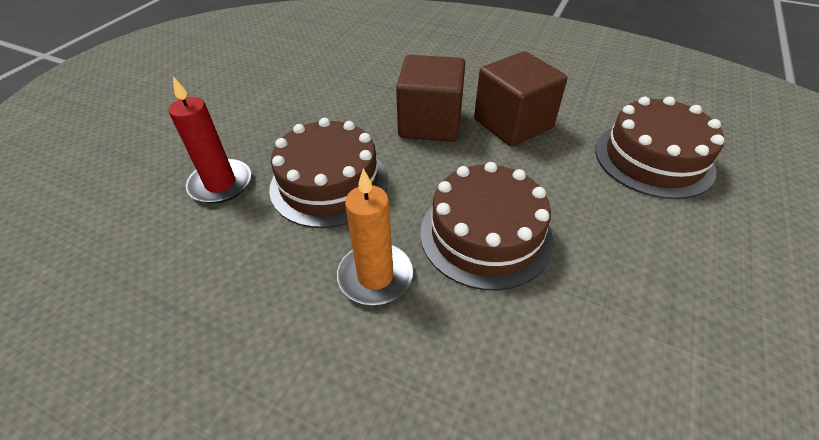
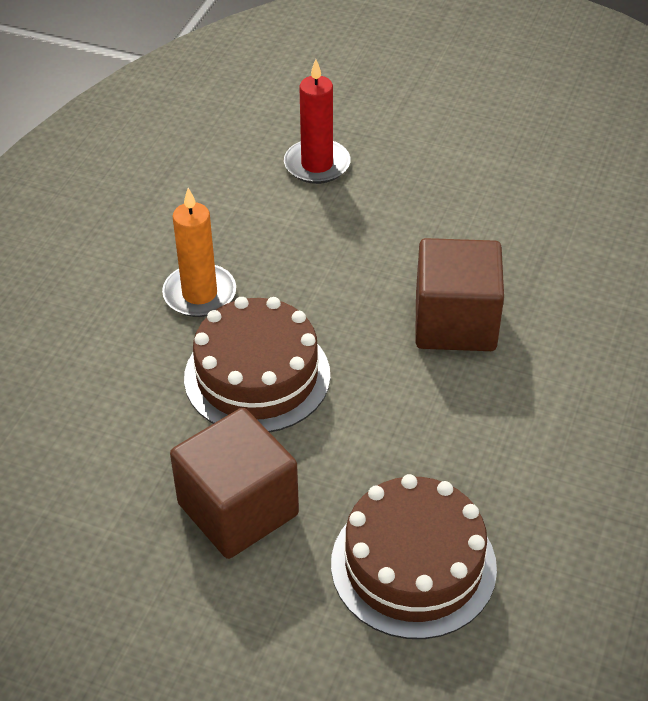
camera: 85 degrees right, 0 degrees up
brown cake [269,118,388,228] -> none
brown cube [474,51,567,147] -> brown cube moved to [170,408,299,559]

